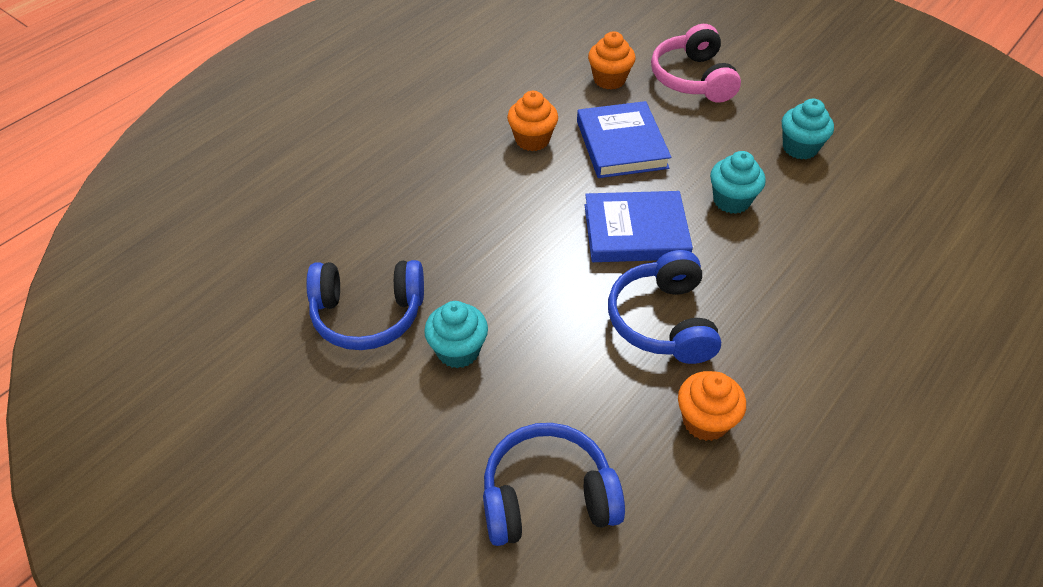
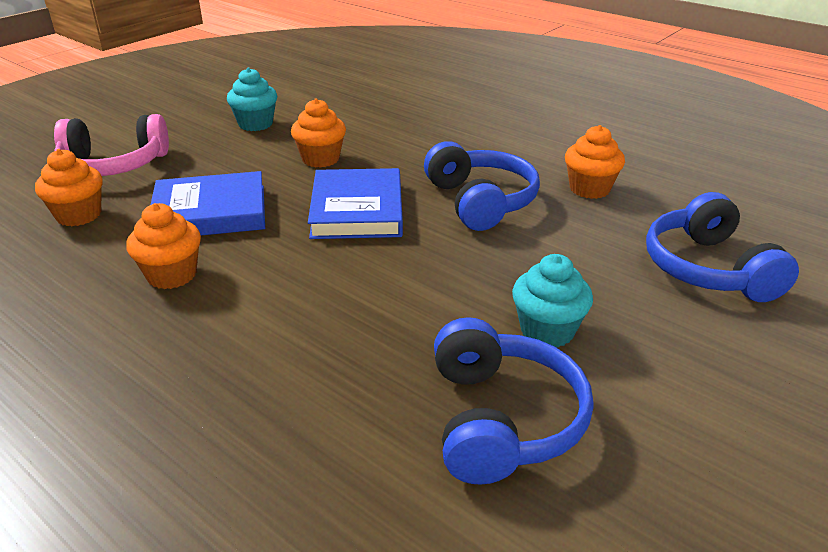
camera: 90 degrees left, 15 degrees down
blue headphones [608,250,721,364] -> blue headphones turned 105 degrees counterclockwise [424,141,540,231]
turquoise cupcake [710,151,766,214] -> orange cupcake [291,98,346,168]

